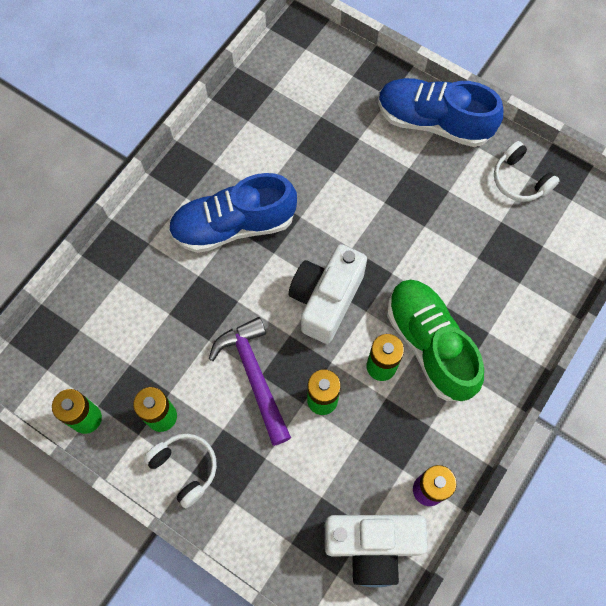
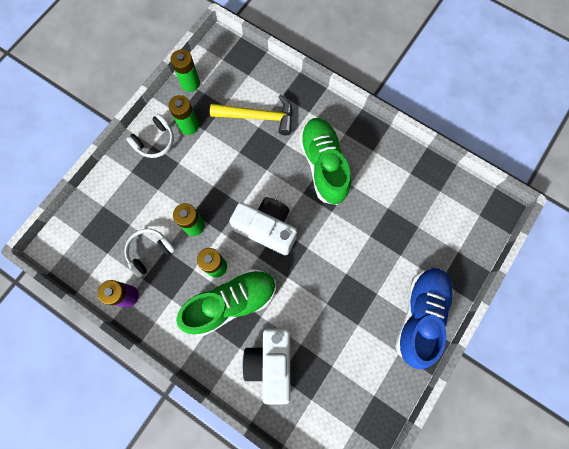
camera: 90 degrees right, 5 degrees up
blue shoe [168,173,297,253] -> green shoe [299,118,351,205]
purple hammer [209,317,291,446] -> none
white camera [325,515,428,587] -> white camera moved to [242,328,290,404]
white headphones [494,141,560,202] -> white headphones moved to [124,229,175,278]
none -> yellow hammer [210,95,293,135]

